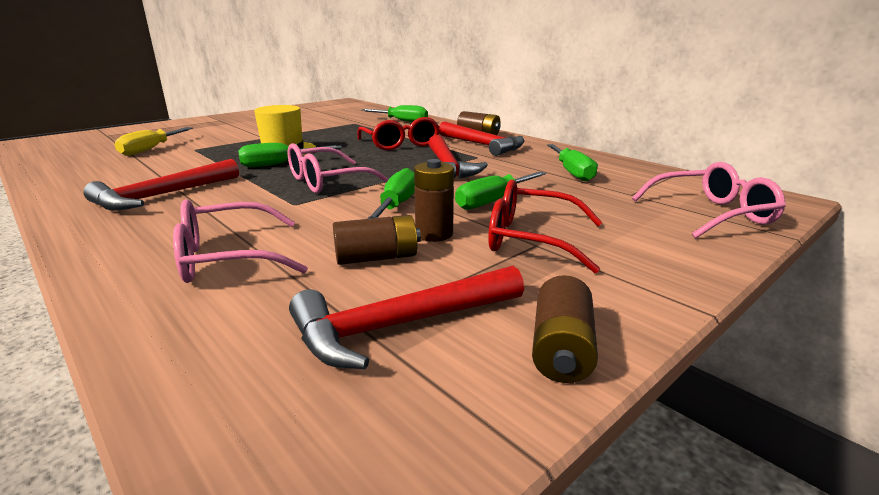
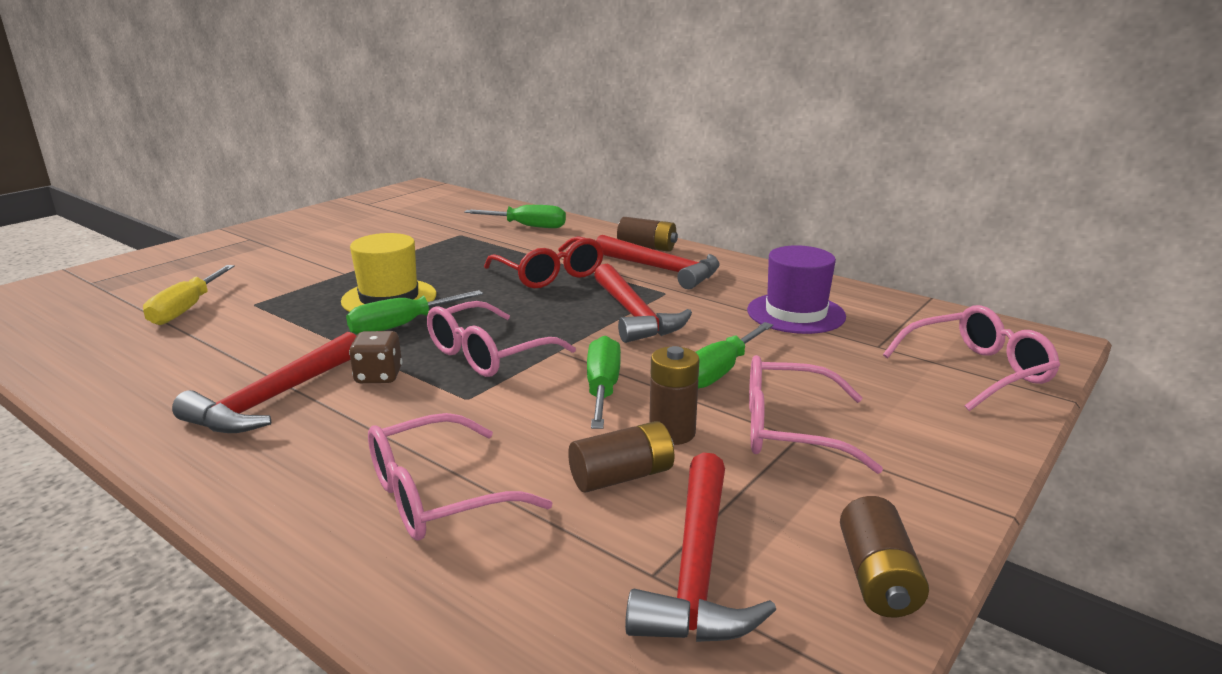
camera: 10 degrees left, 0 degrees up
red hammer [289,266,524,369] -> red hammer turned 45 degrees counterclockwise [625,453,776,642]
red glasses [488,179,602,273] -> pink glasses [749,355,883,474]
green screwdriver [547,144,598,182] -> purple hat [747,245,846,334]
none -> brown dice [349,331,402,383]

